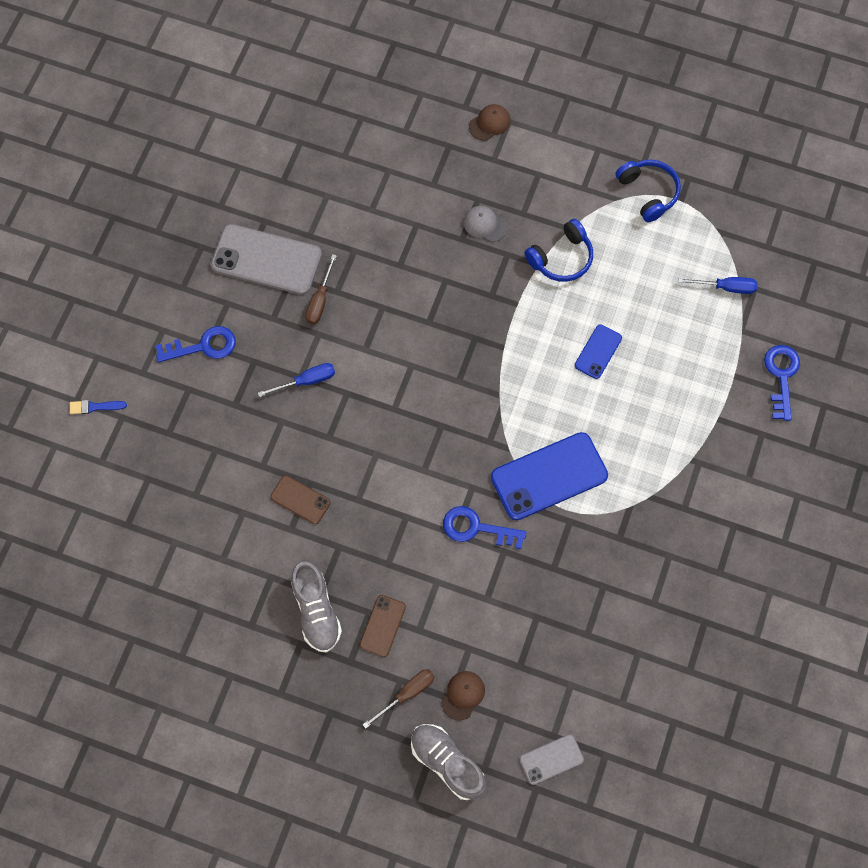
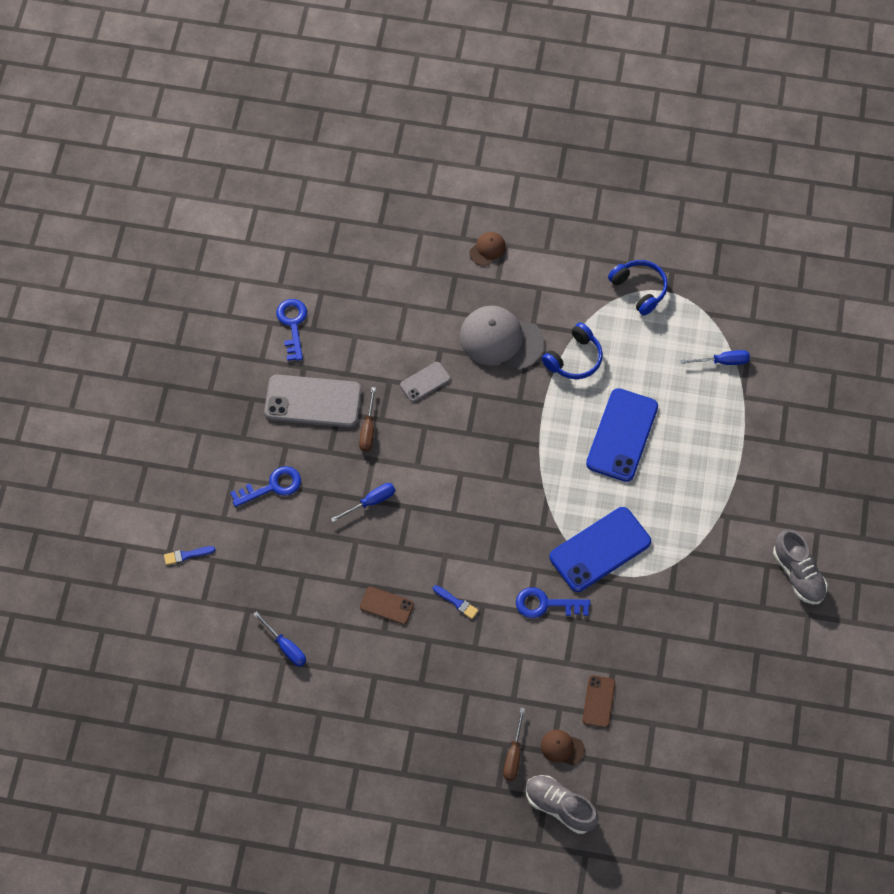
camera: 10 degrees left, 5 degrees down
grey shoe [291,561,342,653] -> grey shoe moved to [773,530,827,604]
brown phone [360,595,406,657] -> brown phone moved to [582,675,615,728]
brown screwdriver [362,669,435,729] -> brown screwdriver turned 150 degrees clockwise [503,708,525,781]
brown cap [441,671,485,720] -> brown cap turned 90 degrees counterclockwise [541,730,585,765]
grey cap [464,206,508,242] -> grey cap [460,306,544,370], size x2.10
grey phone [519,734,584,785] -> grey phone moved to [400,362,451,402]
blue phone [575,324,622,379] -> blue phone [586,388,658,482], size x1.95
blue key [764,345,800,421] -> blue key moved to [276,299,307,361]
none -> blue screwdriver [253,611,306,667]
none -> blue brush [433,585,479,619]

